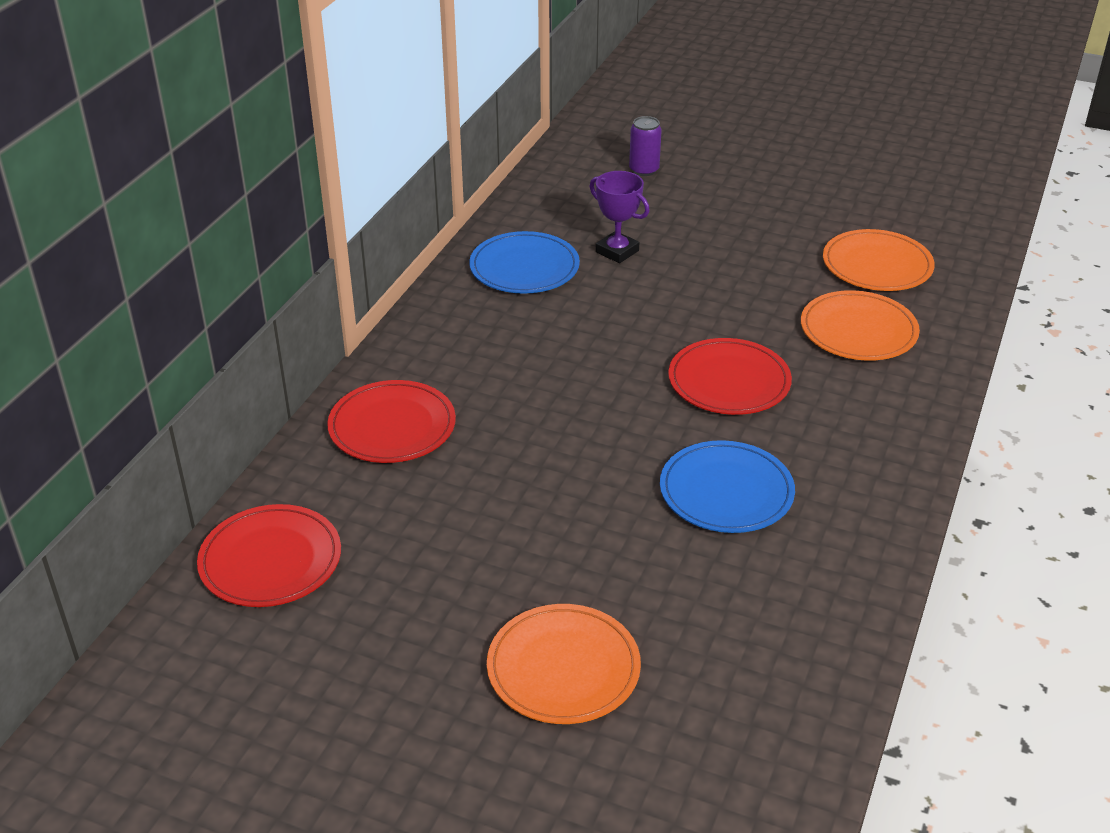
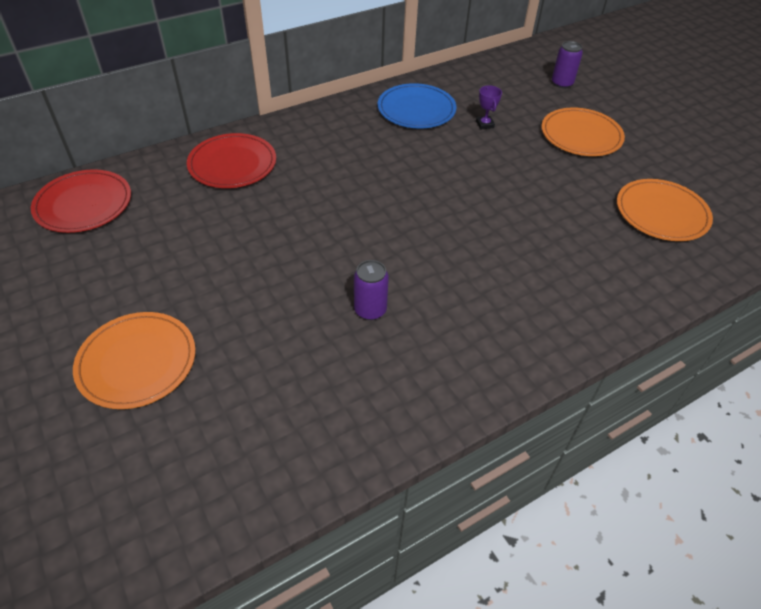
camera: 35 degrees right, 10 degrees up
purple trophy [589,171,650,263] -> purple trophy [476,85,502,130], size x0.63
blue plate [660,440,795,533] -> purple can [354,260,389,320]
red plate [668,338,792,415] -> none
orange plate [801,290,920,361] -> orange plate moved to [541,107,625,156]

